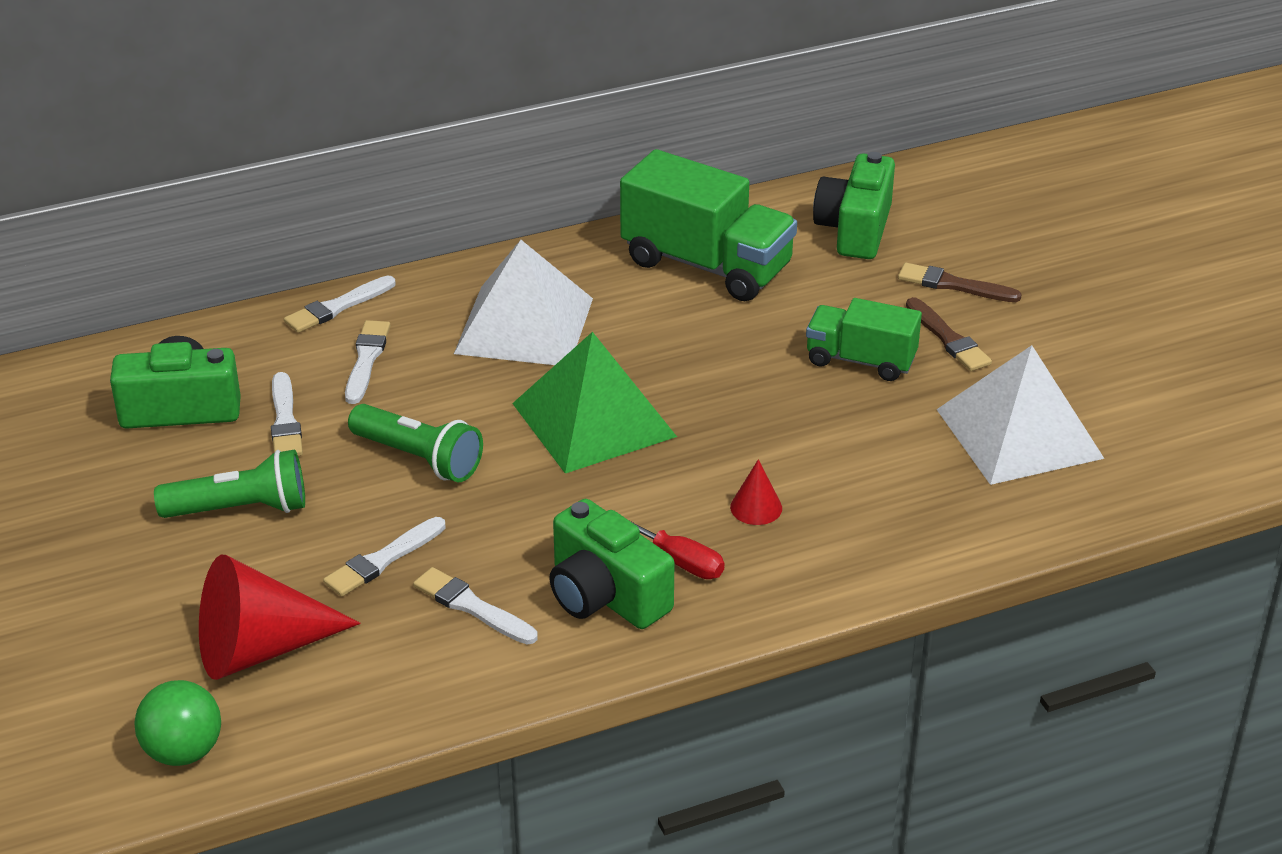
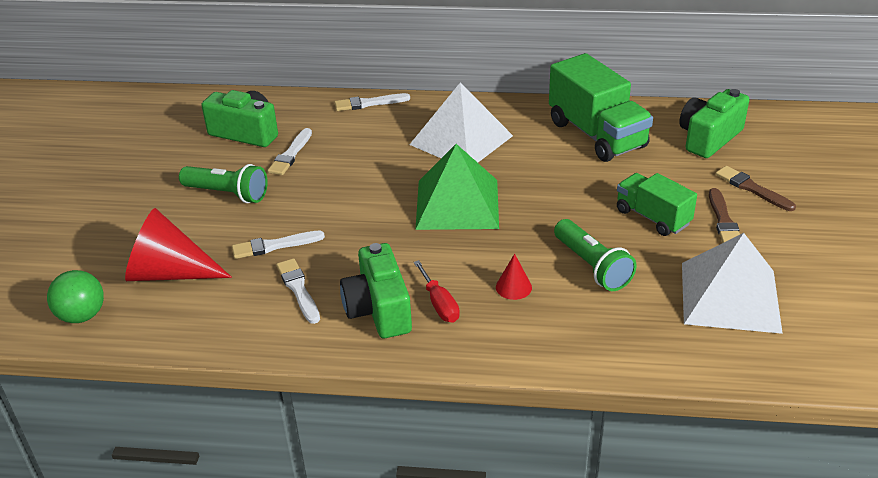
camera: 30 degrees right, 0 degrees up
white brush [345,320,390,404] -> none
green flashlight [348,404,483,482] -> green flashlight moved to [554,219,637,291]

